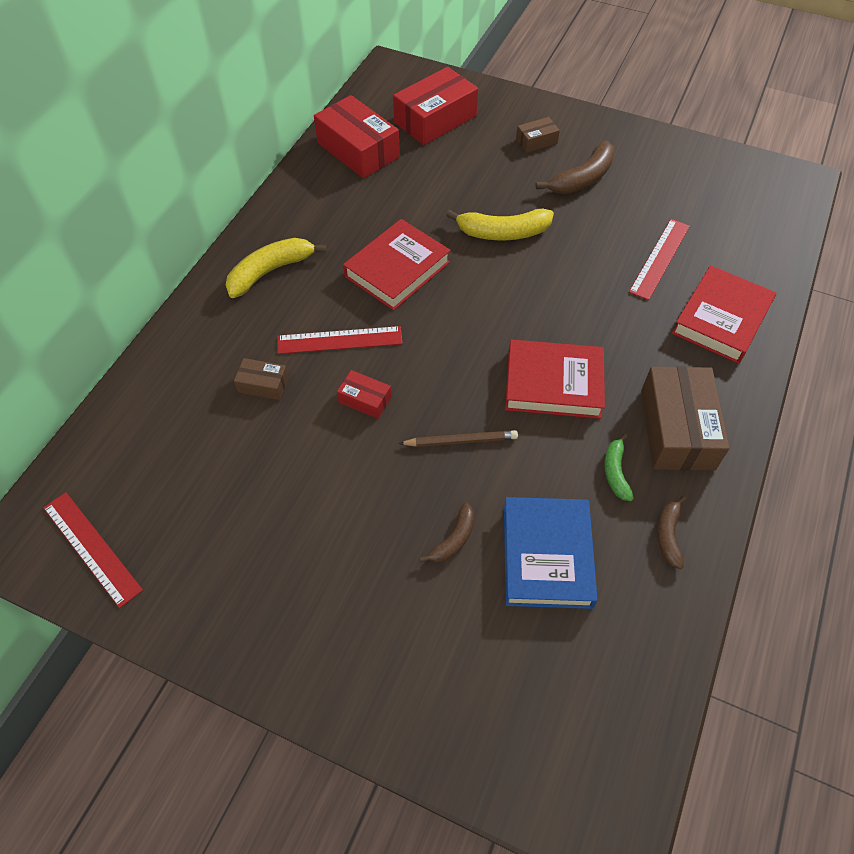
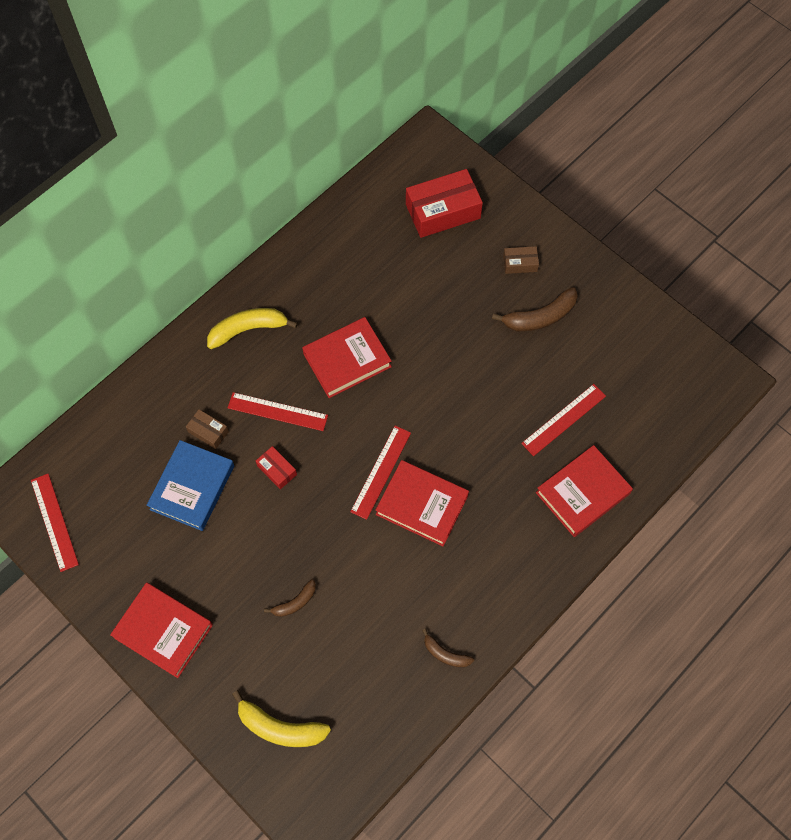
camera: 20 degrees right, 10 degrees up
red box [314,95,400,179] -> none
brown pencil [399,430,518,447] -> none
yellow banana [446,209,554,240] -> yellow banana moved to [232,690,331,747]
blue book [504,497,598,609] -> blue book moved to [147,440,234,531]
green banana [604,434,634,501] -> none
brown box [641,366,730,471] -> none
brown banana [657,496,686,569] -> brown banana turned 90 degrees counterclockwise [422,629,474,667]
none -> red book [110,583,213,678]
none -> red ruler [350,426,411,520]

